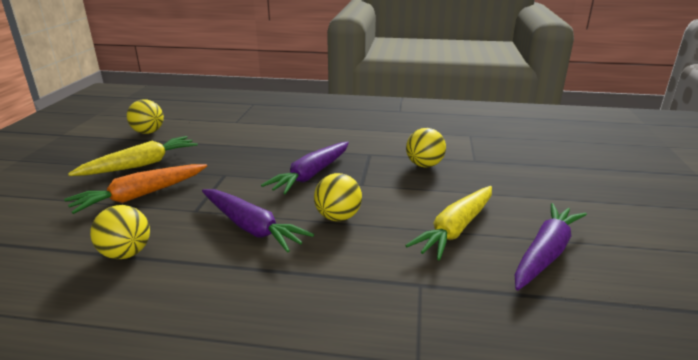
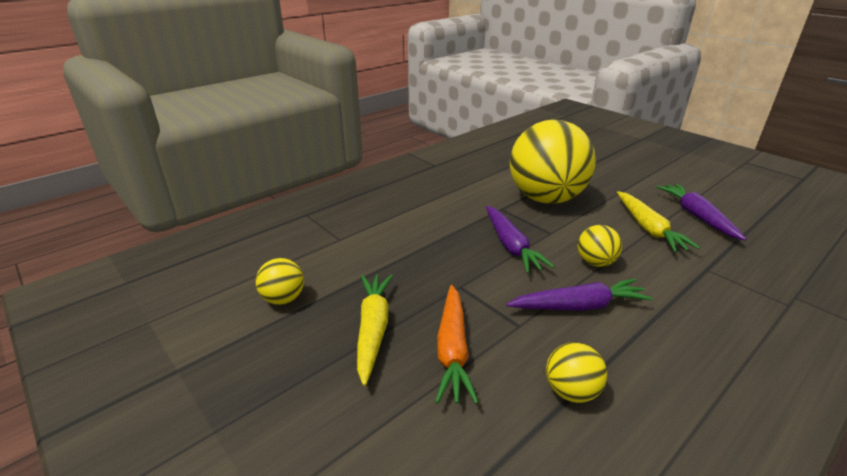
camera: 50 degrees left, 5 degrees up
yellow ball [406,128,446,167] -> yellow ball [510,119,596,204], size x2.38

